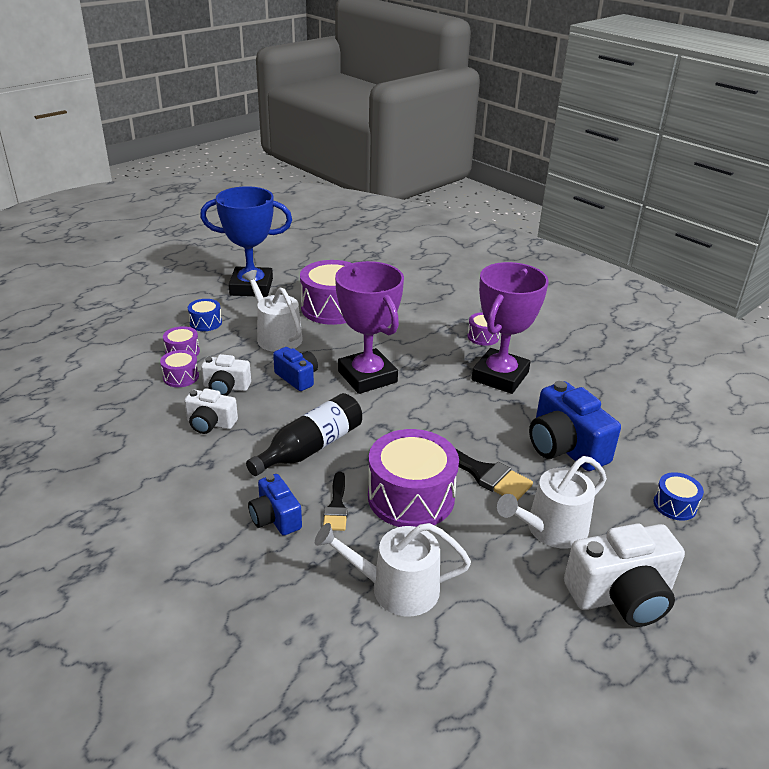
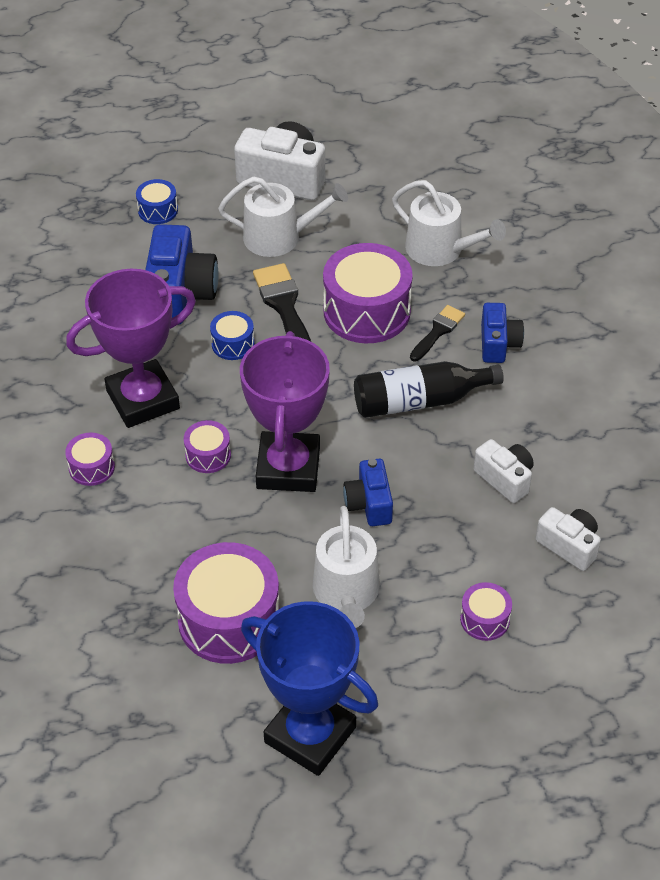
camera: 145 degrees left, 15 degrees up
purple drum [160,350,199,387] -> purple drum moved to [184,420,231,473]
blue drum [188,299,222,331] -> blue drum moved to [210,311,255,360]
white camera [201,354,251,396] -> white camera moved to [536,507,601,571]

